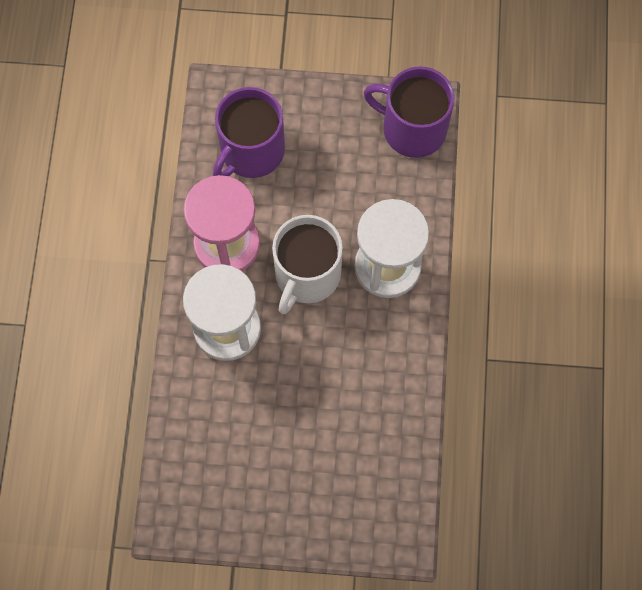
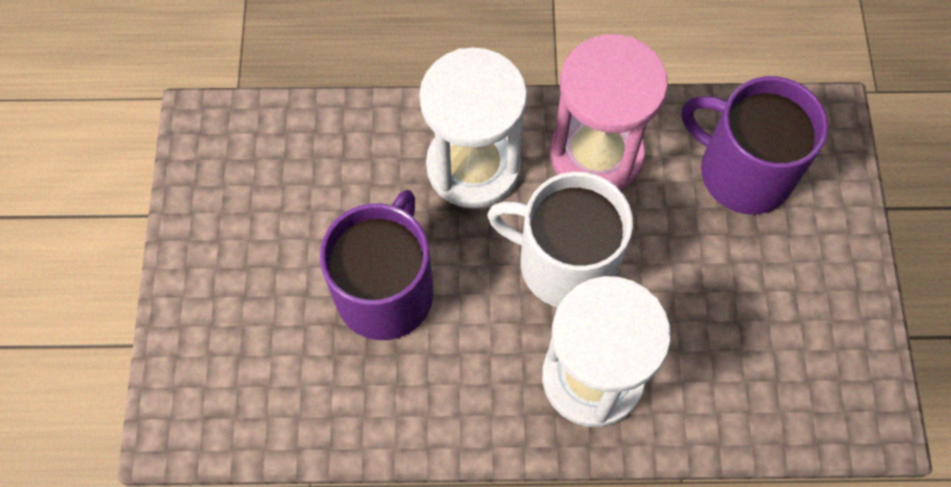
camera: 85 degrees right, 5 degrees down
purple mug [364,66,455,158] -> purple mug moved to [320,190,433,340]

